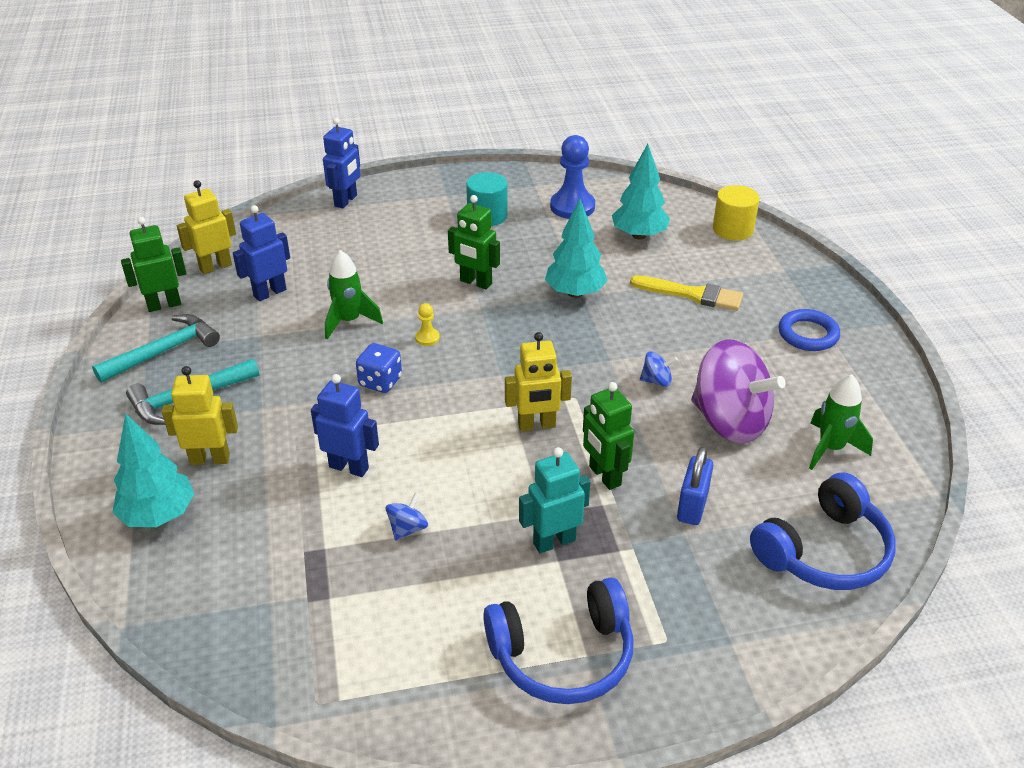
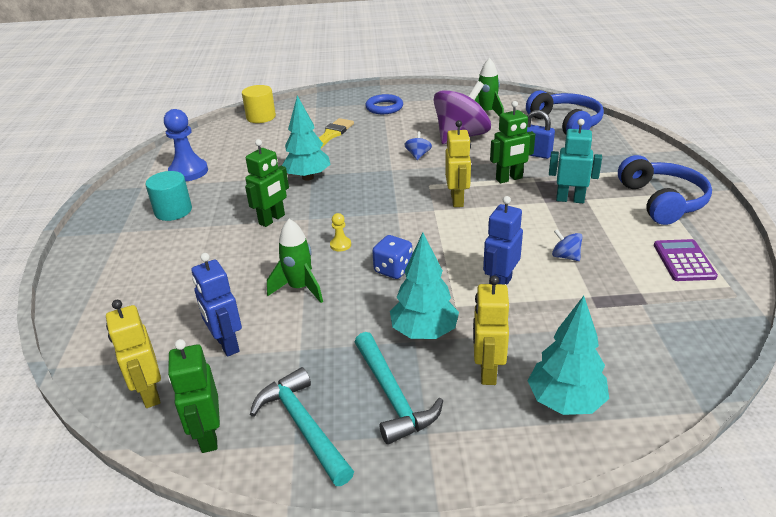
camera: 80 degrees left, 5 degrees down
blue robot [323,118,361,208] -> none
turquoise robot [519,447,590,553] -> turquoise robot turned 120 degrees clockwise [549,119,602,203]
turquoise tree [612,144,670,240] -> turquoise tree moved to [390,233,459,339]
none -> purple calculator [654,239,718,281]

